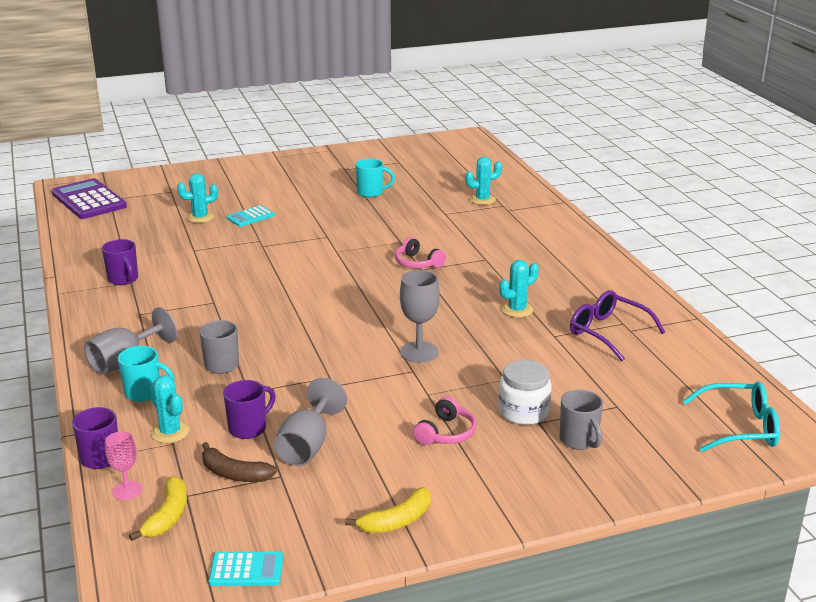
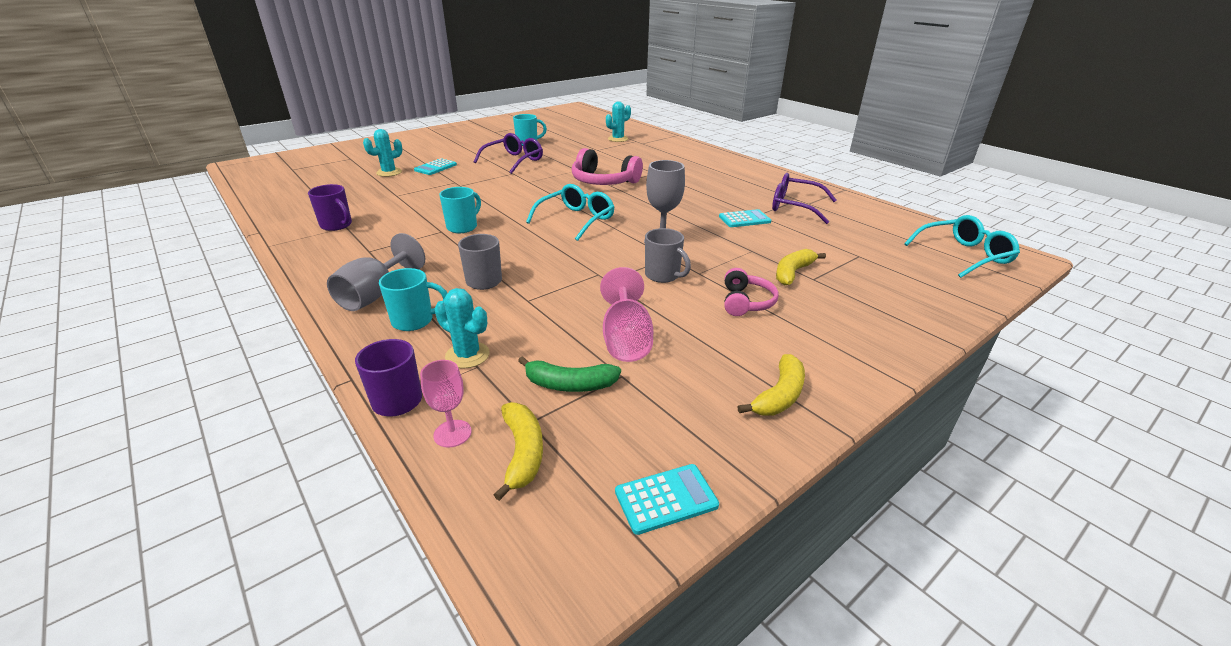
camera: 20 degrees left, 5 degrees up
purple calculator [51,178,127,219] -> none
brown banana [202,442,277,482] -> green banana [518,356,621,392]
purple mug [223,380,276,439] -> none
grey goblet [274,378,347,466] -> pink goblet [600,267,653,362]
pink headphones [395,237,446,268] -> pink headphones [572,148,643,185], size x1.64
white jar [498,360,552,425] -> yellow banana [776,249,826,285]
turquoise cactus [499,260,539,318] -> none
grey mug [560,390,603,450] -> grey mug moved to [645,228,691,283]
none -> turquoise mug [439,187,481,233]
none -> purple glasses [474,133,543,174]
none -> turquoise glasses [526,184,614,241]
none -> turquoise calculator [719,209,771,227]

